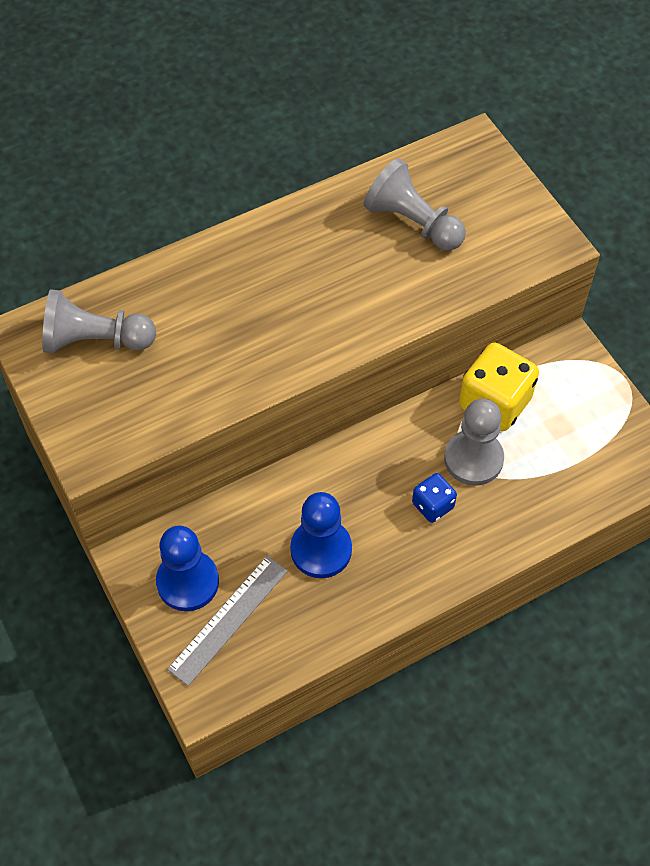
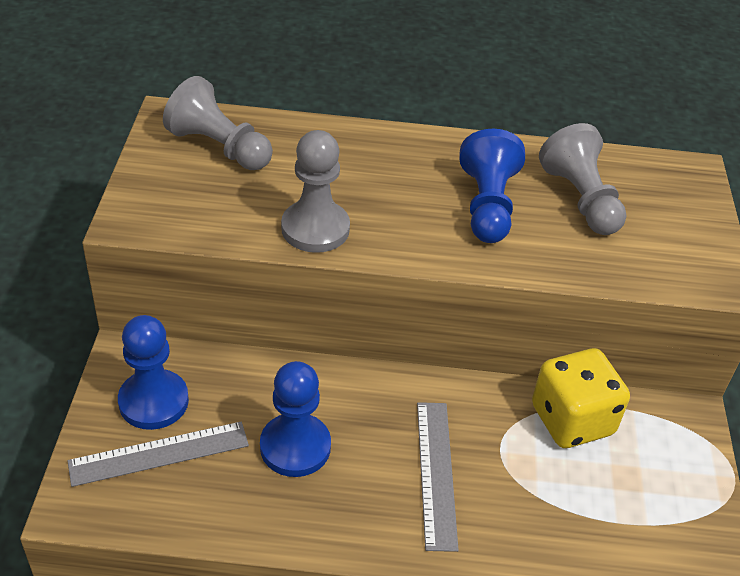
camera: 30 degrees right, 15 degrees down
blue dice [412,473,457,523] -> grey ruler [417,402,459,552]
grey pawn [444,399,504,486] -> grey pawn moved to [281,130,350,253]
none -> blue pawn [459,129,525,243]

